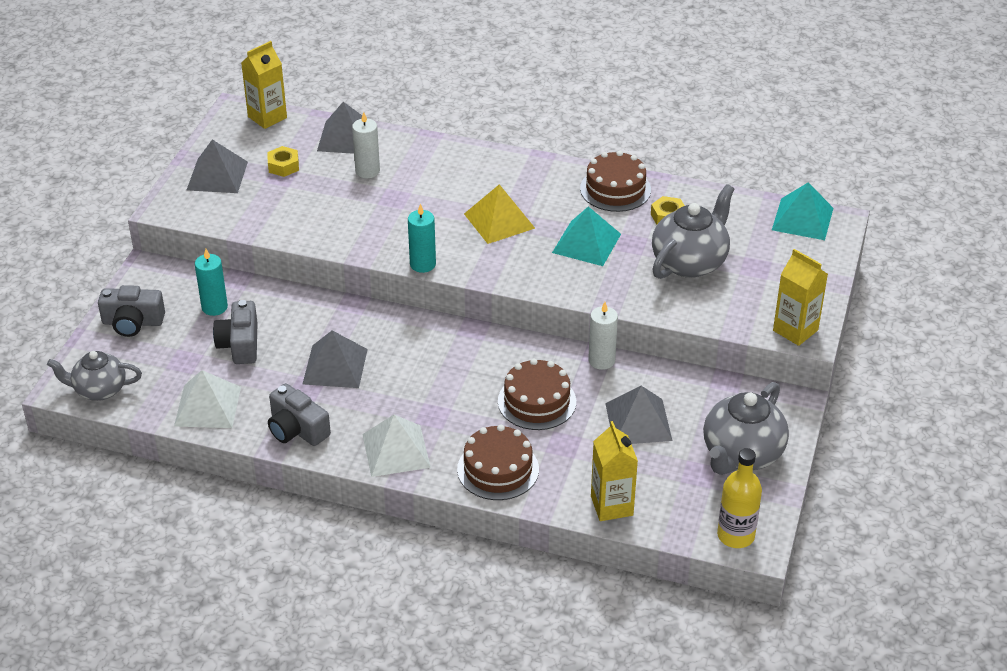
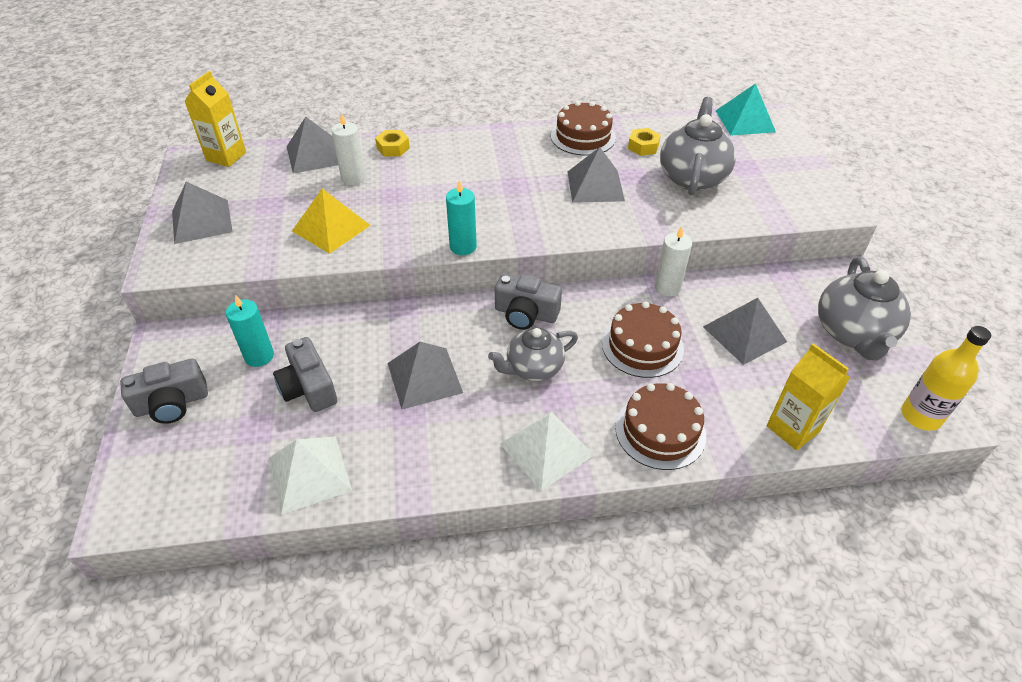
camera: 25 degrees left, 5 degrees up
grey teapot [47,351,142,401] -> grey teapot moved to [488,327,578,381]
yellow nut [267,146,299,177] -> yellow nut moved to [375,130,410,157]
grey camera [268,383,331,446] -> grey camera moved to [495,274,562,330]
yellow pyramid [464,184,535,244] -> yellow pyramid moved to [292,189,371,254]
turquoise pyramid [552,206,621,266] -> grey pyramid [568,147,625,203]
yellow carton [773,249,828,346] -> none

